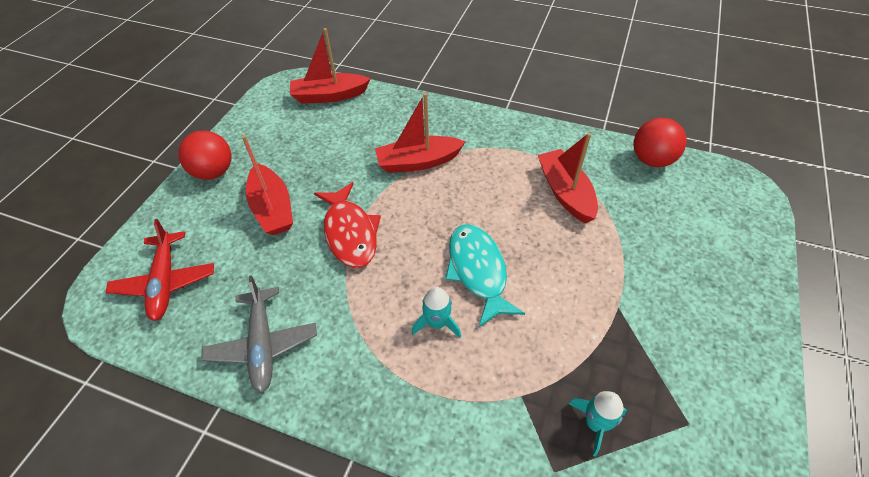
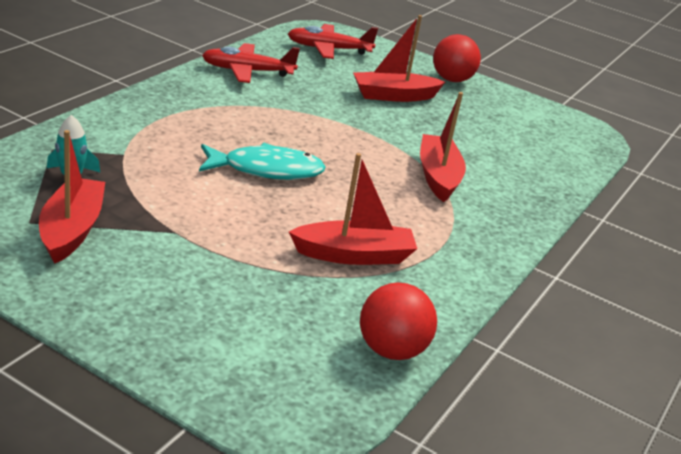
camera: 95 degrees right, 20 degrees down
grey plane [201,275,317,393] -> red plane [202,43,300,83]
red boat [290,28,371,104] -> red boat moved to [39,130,105,264]
red fish [314,182,381,268] -> none
turquoise rocket [412,287,461,338] -> none

